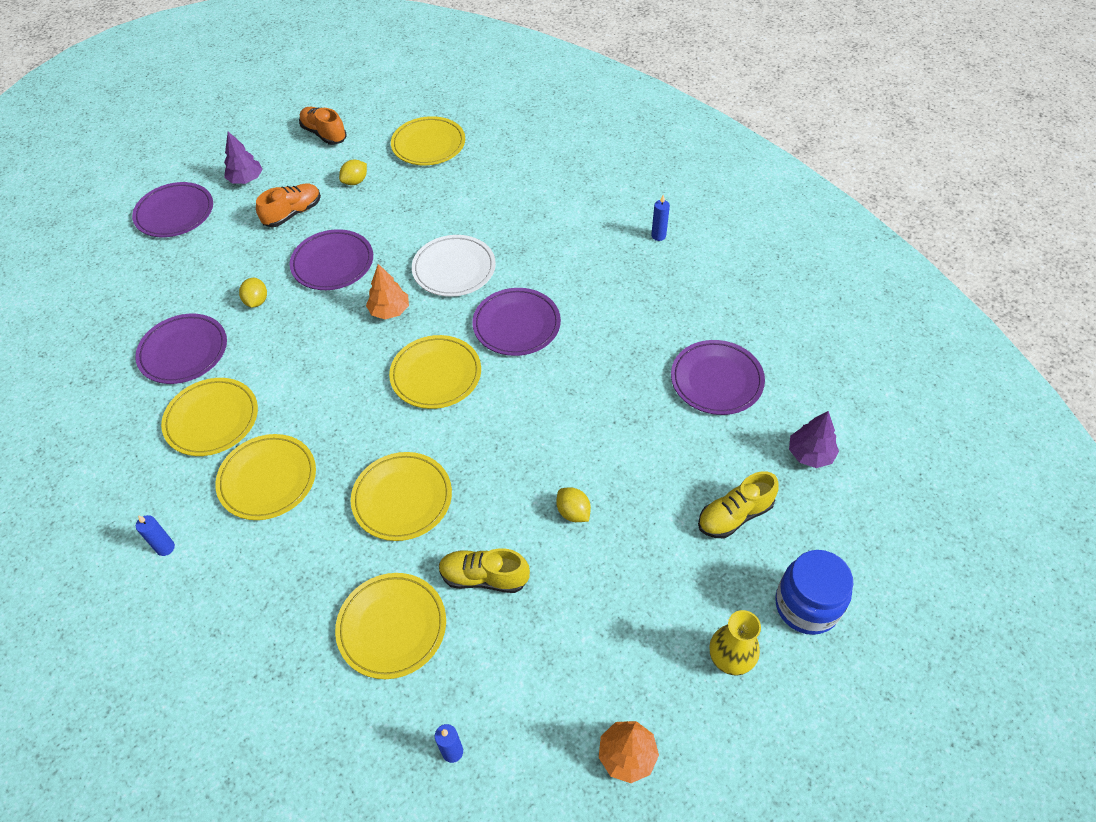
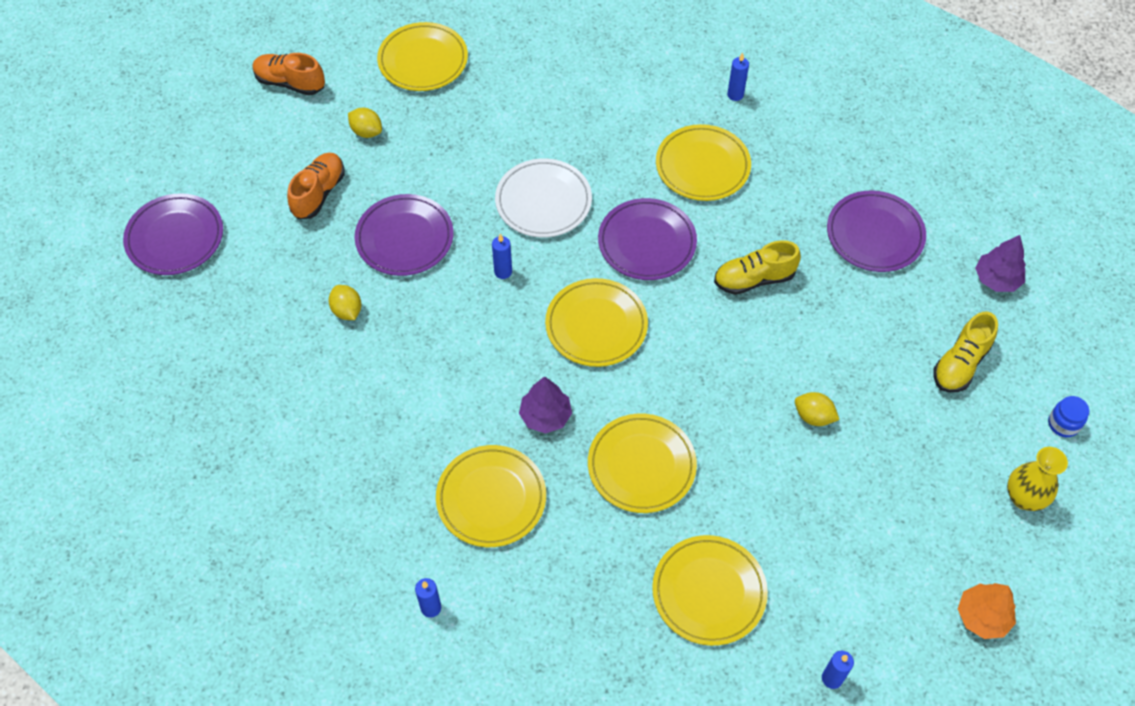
camera: 25 degrees left, 5 degrees up
purple plate [135,314,227,384] -> none
yellow plate [161,378,258,456] -> yellow plate moved to [656,124,751,201]
purple tree [224,131,263,184] -> purple tree moved to [519,376,572,434]
yellow lemon [339,160,367,185] -> yellow lemon turned 75 degrees counterclockwise [348,108,382,138]
orange tree [366,264,409,319] -> blue candle [492,234,512,279]
yellow shoe [439,548,530,593] -> yellow shoe moved to [714,240,801,295]
blue jar [775,550,853,635] -> blue jar [1048,396,1089,437], size x0.51

